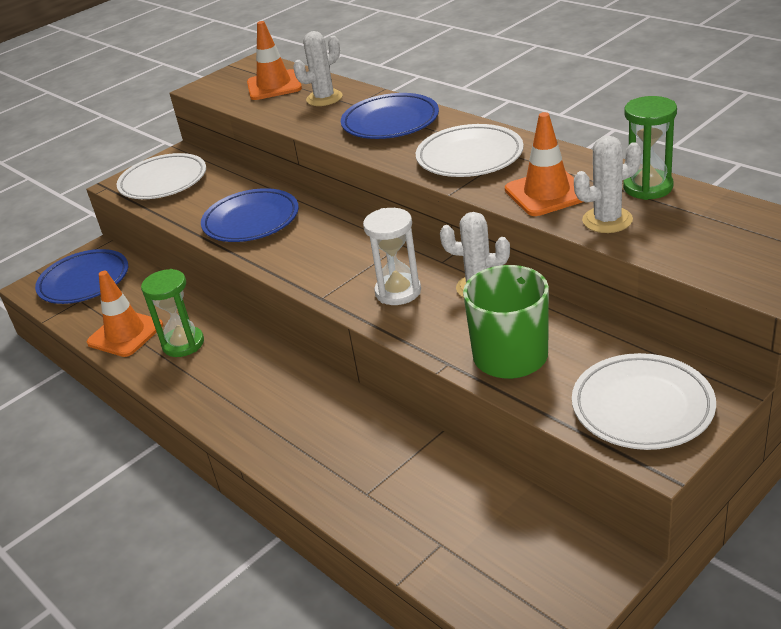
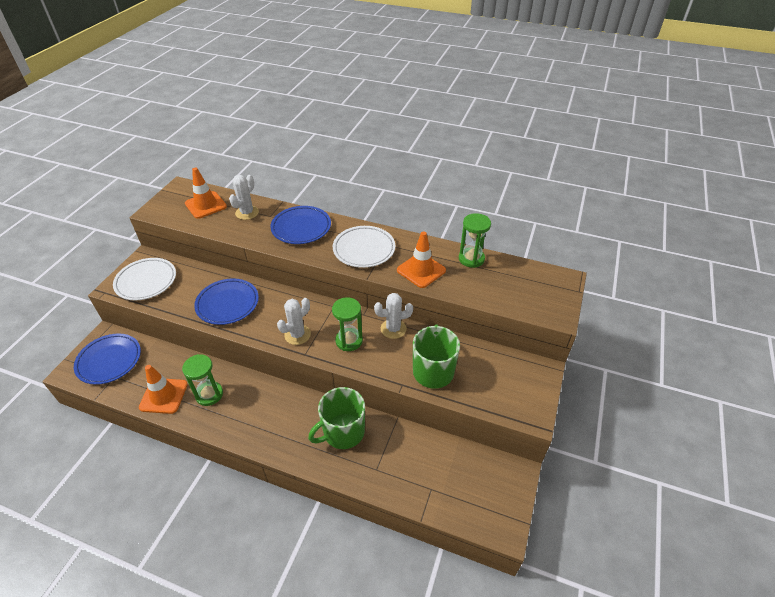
camera: 30 degrees left, 10 degrees up
white hourglass [363,208,421,305] -> green hourglass [332,298,363,351]
white plate [572,353,716,450] -> none
white cactus [574,136,641,233] -> white cactus moved to [277,298,311,345]
none -> green mug [308,387,365,449]

